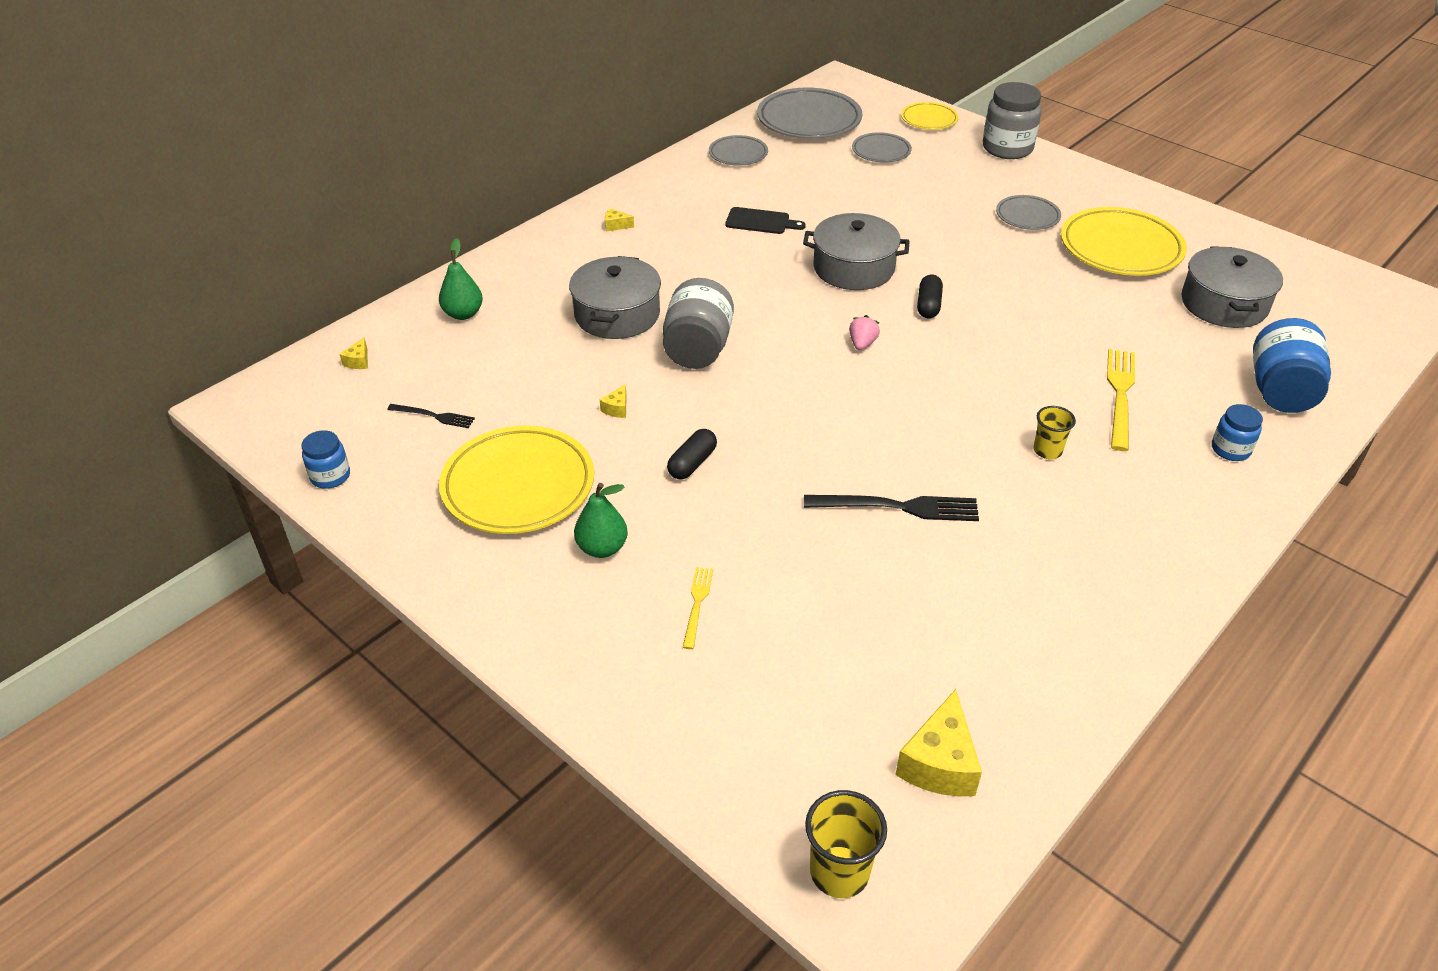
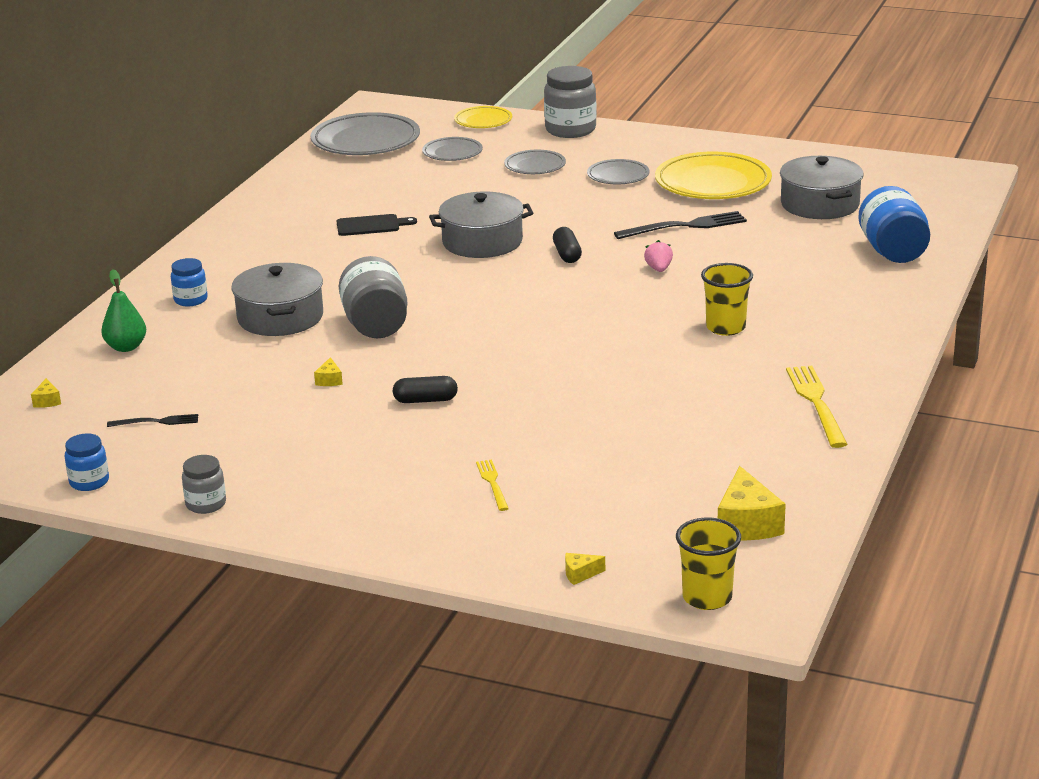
camera: 20 degrees left, 15 degrees down
yellow plate [439,425,594,534] -> none
green pear [574,483,628,558] -> none
yellow cheese [605,208,634,231] -> yellow cheese moved to [565,553,605,585]
black capsule [667,429,717,479] -> black capsule turned 75 degrees clockwise [393,376,458,403]
grey plate [709,135,768,166] -> grey plate moved to [504,150,566,174]
black fork [804,495,979,521] -> black fork moved to [614,211,747,239]
pink strawberry [849,315,880,350] -> pink strawberry moved to [644,240,673,272]
yellow cup [1033,406,1076,459] -> yellow cup [701,263,753,336], size x1.51
yellow fork [1107,349,1135,451] -> yellow fork moved to [786,366,848,448]
blue jar [1212,404,1263,461] -> blue jar moved to [171,258,208,306]
none -> grey jar [182,455,226,514]

